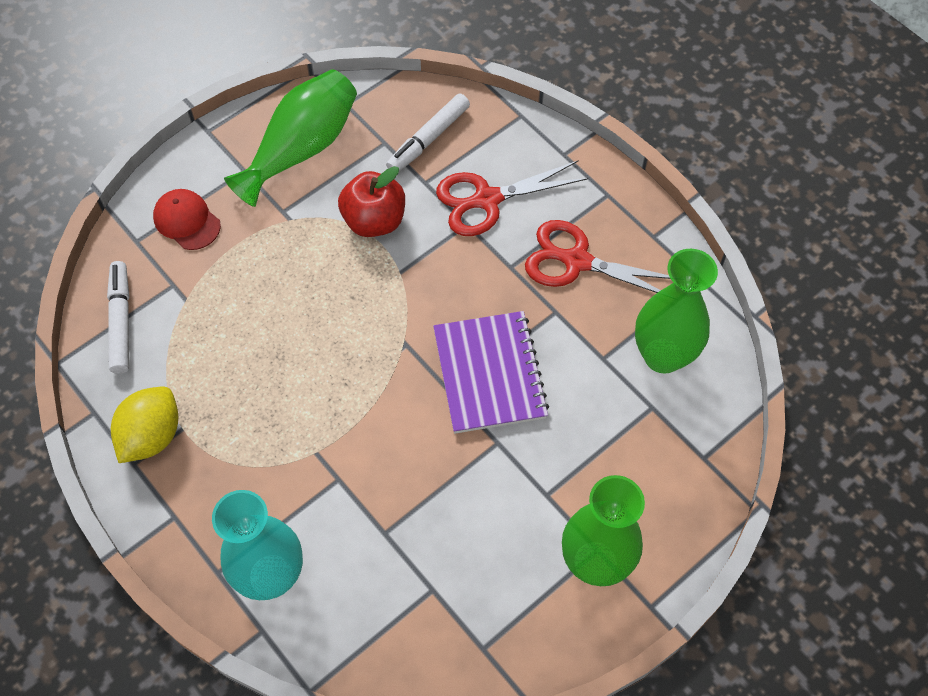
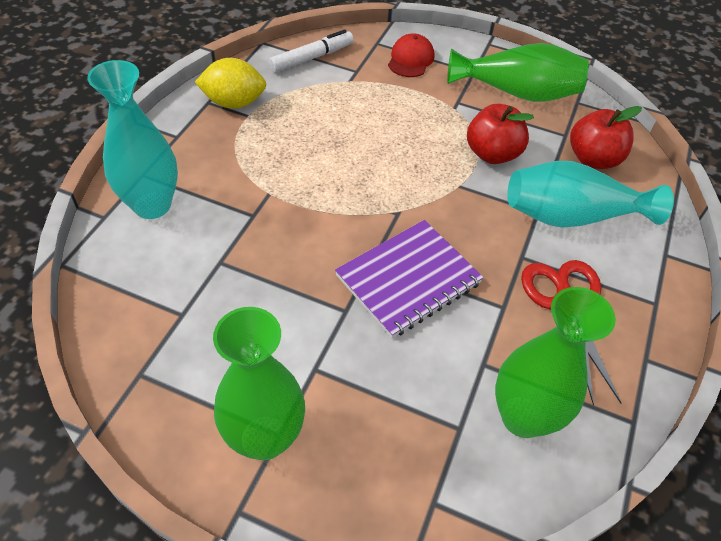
camera: 60 degrees right, 10 degrees down
white marker [386,94,470,172] -> red apple [570,106,642,169]
red scissors [436,160,588,236] -> turquoise vase [507,161,674,228]

